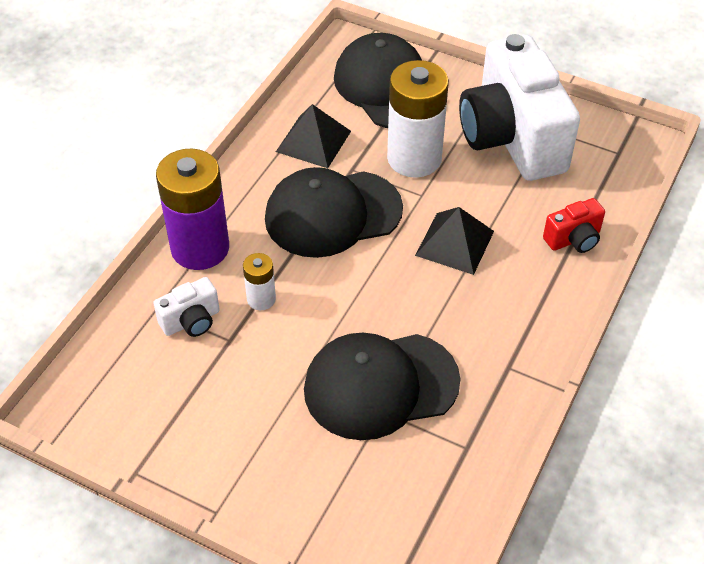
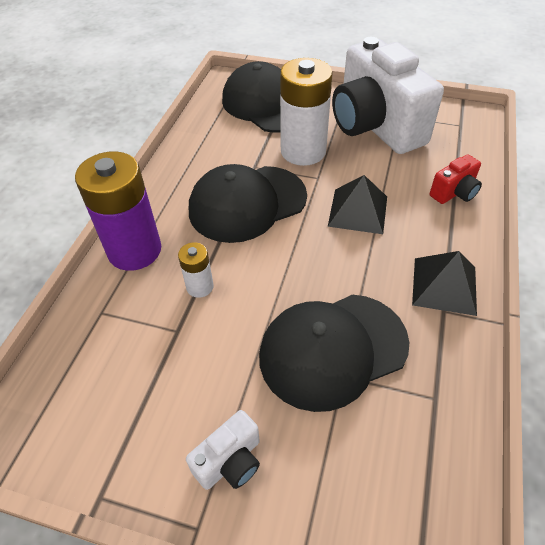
camera: 10 degrees left, 0 degrees up
white camera [153,277,220,337] -> white camera moved to [186,410,260,490]
black pyramid [276,104,351,168] -> black pyramid moved to [412,251,477,316]

